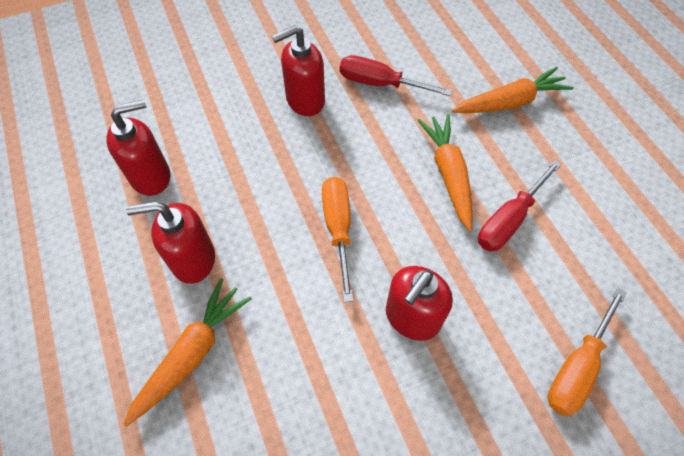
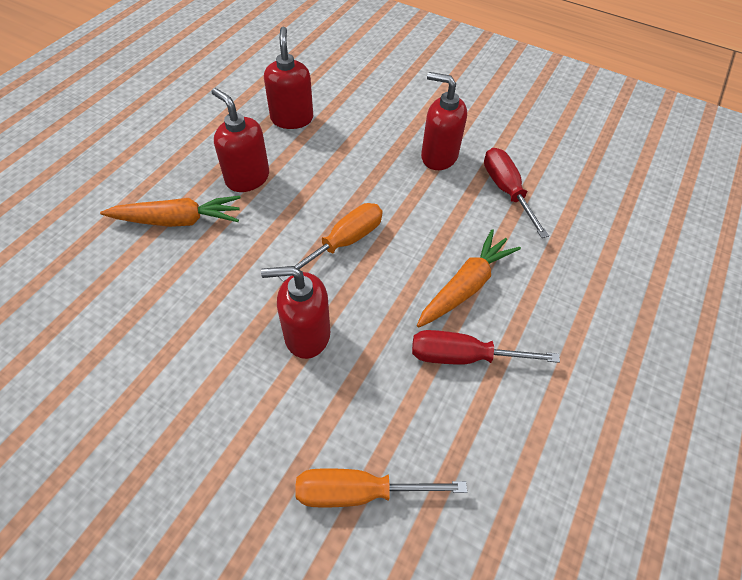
camera: 50 degrees right, 5 degrees down
red soap dispenser [106,99,170,196] -> red soap dispenser turned 120 degrees counterclockwise [264,27,313,129]
orange carrot [452,67,574,113] -> none

